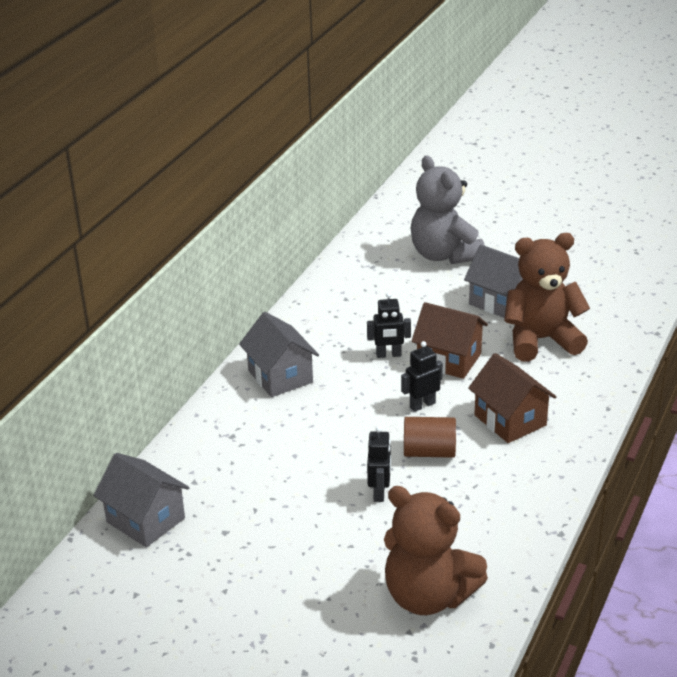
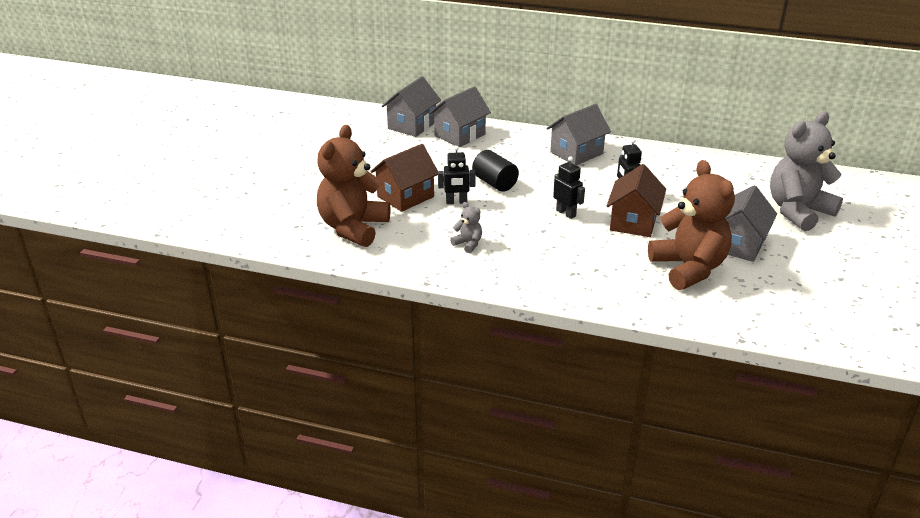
camera: 80 degrees right, 0 degrees up
brown cylinder [404,417,456,458] -> none
brown house [468,353,556,443] -> brown house moved to [370,144,438,212]
none -> grey house [429,86,491,147]
none -> grey teddy bear [450,202,482,253]
none -> black cylinder [472,150,519,192]

